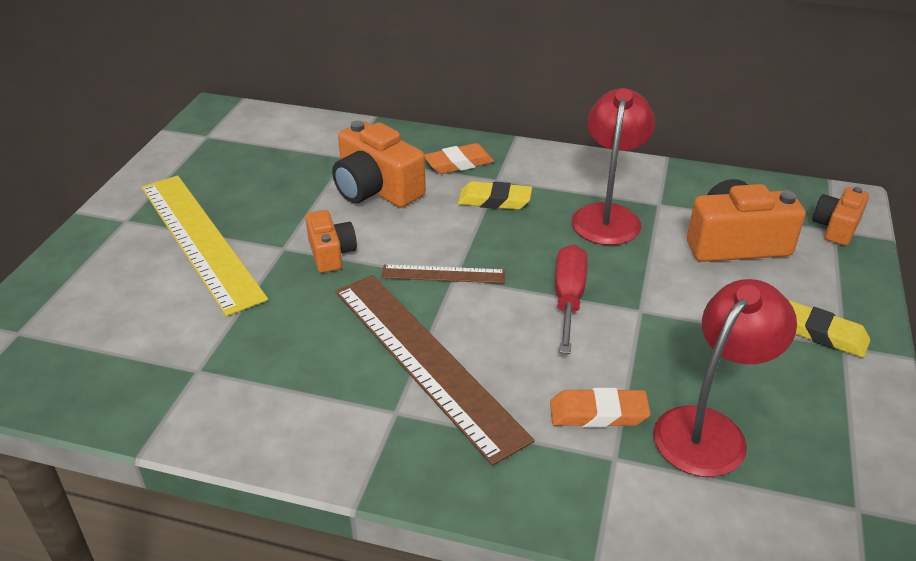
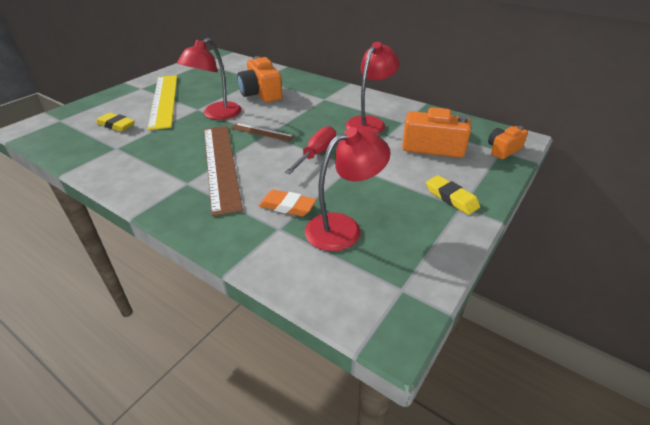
camera: 20 degrees right, 0 degrees up
orange camera [305,210,357,273] -> red lamp [177,38,242,120]
orange eraser [424,143,494,174] -> none
yellow eraser [458,181,532,210] -> yellow eraser moved to [96,113,135,132]

